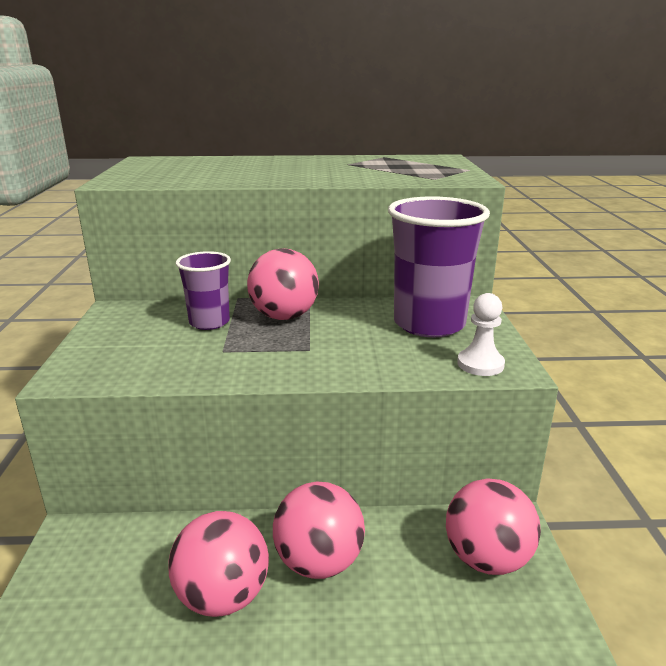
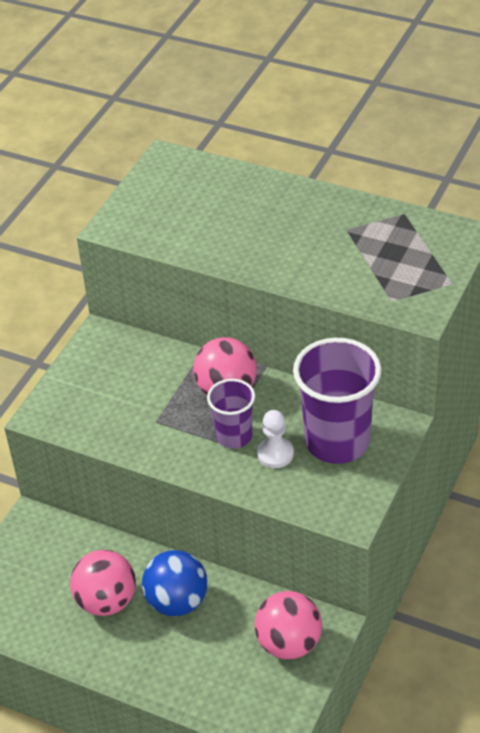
camera: 30 degrees right, 20 degrees up
purple cup [176,251,231,330] -> purple cup moved to [207,379,255,449]
pink ball [273,481,365,579] -> blue ball [142,550,208,616]
white pawn [457,293,505,376] -> white pawn moved to [257,410,294,468]

